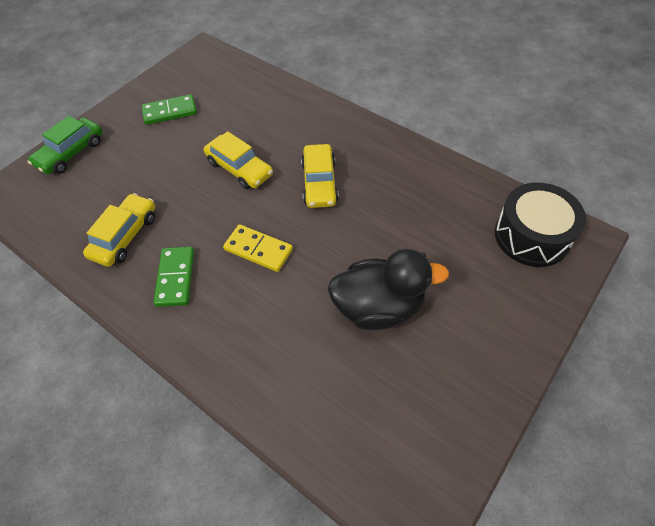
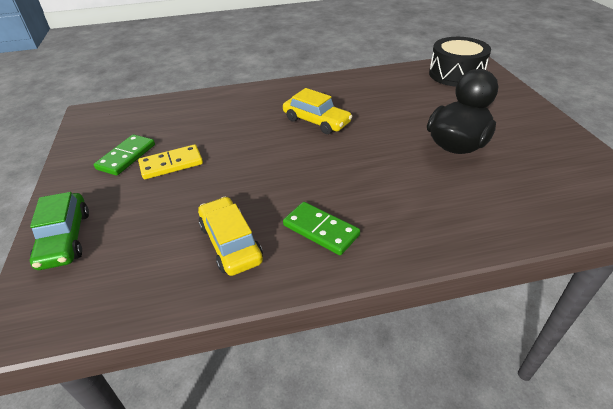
camera: 50 degrees left, 15 degrees down
yellow car [204,131,273,189] -> none
yellow domino [223,224,293,272] -> yellow domino moved to [138,144,203,179]

